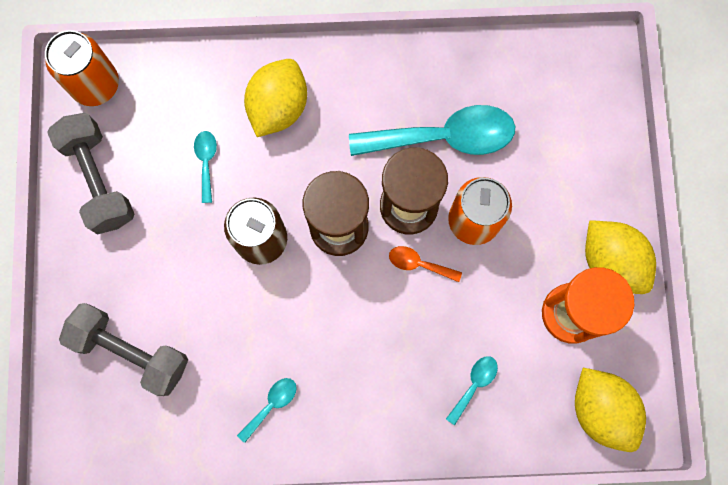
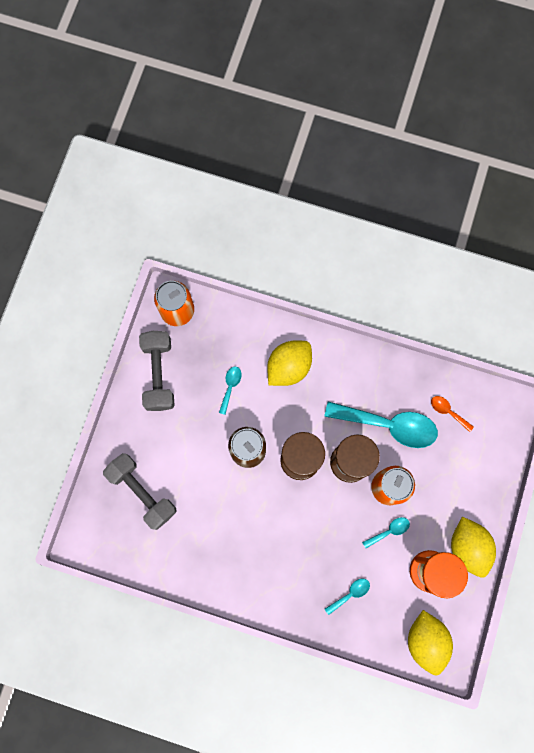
camera: 20 degrees right, 0 degrees up
turquoise spoon [237,378,297,443] -> turquoise spoon moved to [362,517,410,548]
orange spoon [389,246,462,282] -> orange spoon moved to [431,396,474,432]

